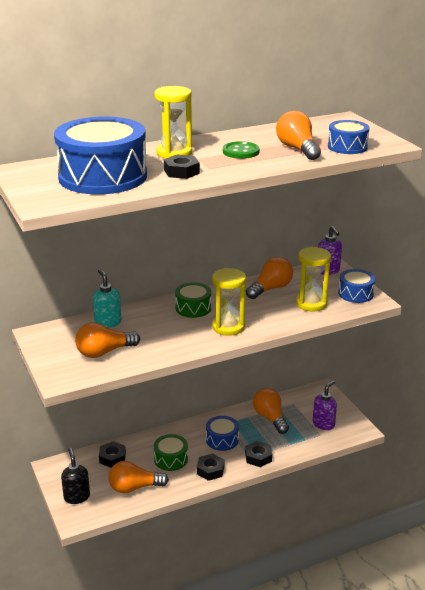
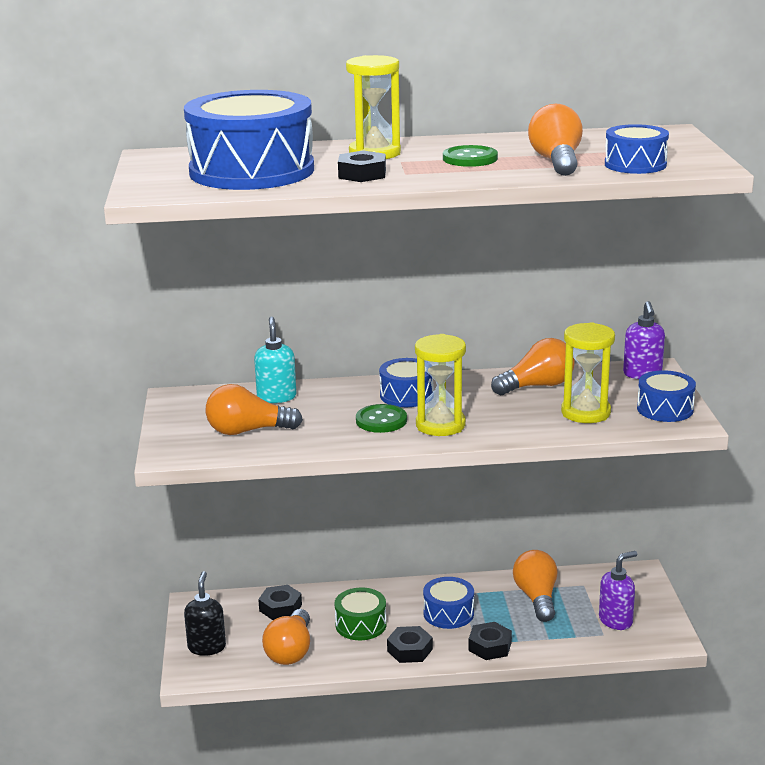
camera: 20 degrees right, 5 degrees down
orange light bulb [108,461,169,493] -> orange light bulb turned 90 degrees counterclockwise [262,609,310,665]
green drum [175,283,211,318] -> blue drum [379,358,434,407]
none -> green button [356,404,407,433]

